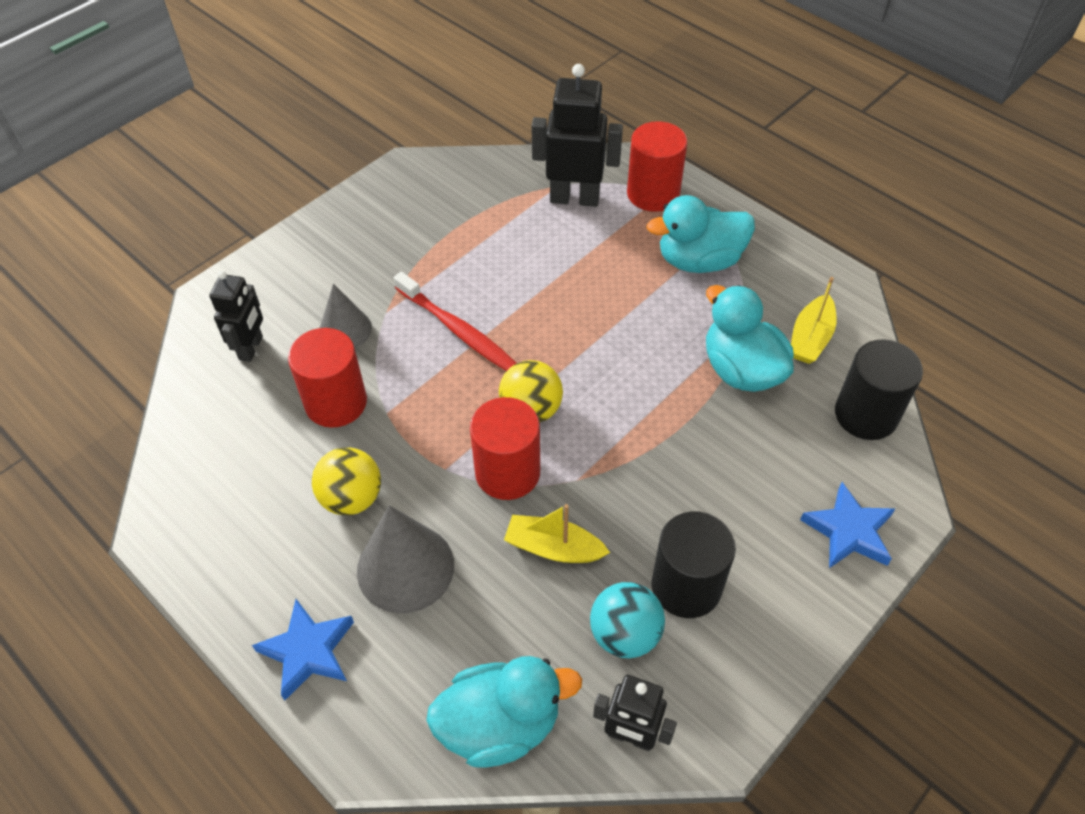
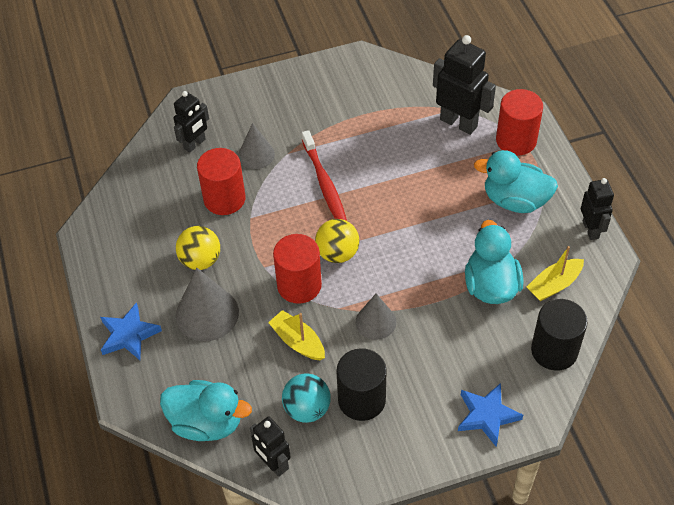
camera: 30 degrees right, 0 degrees up
none -> grey cone [356,293,396,340]
none -> black robot [581,178,614,240]

